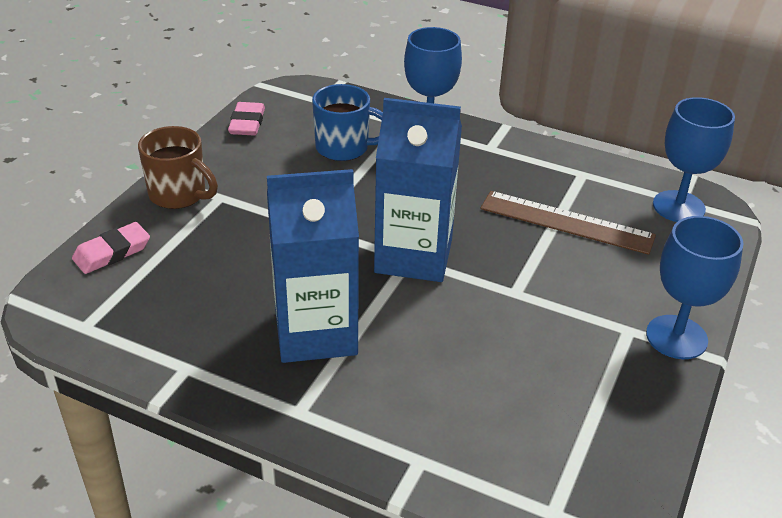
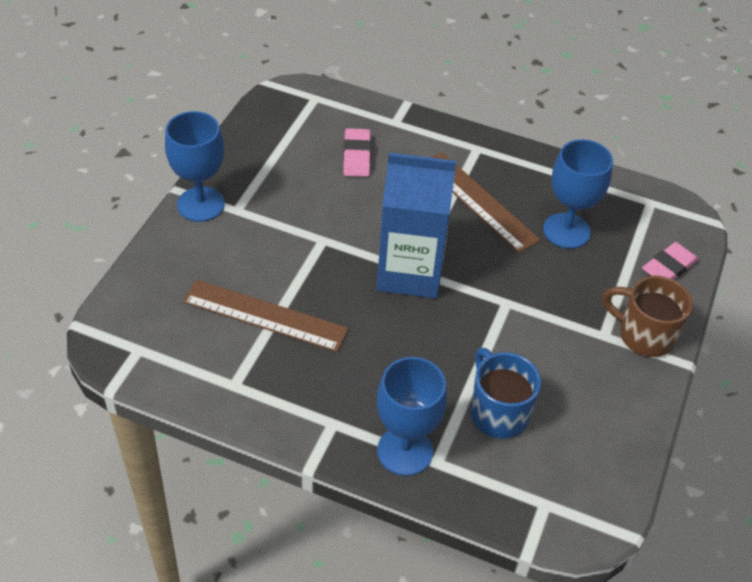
camera: 175 degrees right, 10 degrees up
pink eraser [228,102,265,136] -> pink eraser moved to [343,128,371,177]
blue carton [267,169,359,363] -> brown ruler [431,152,540,253]
blue mug [312,84,383,161] -> blue mug turned 60 degrees clockwise [470,348,541,439]
blue goblet [653,97,735,222] -> blue goblet moved to [543,139,613,249]

